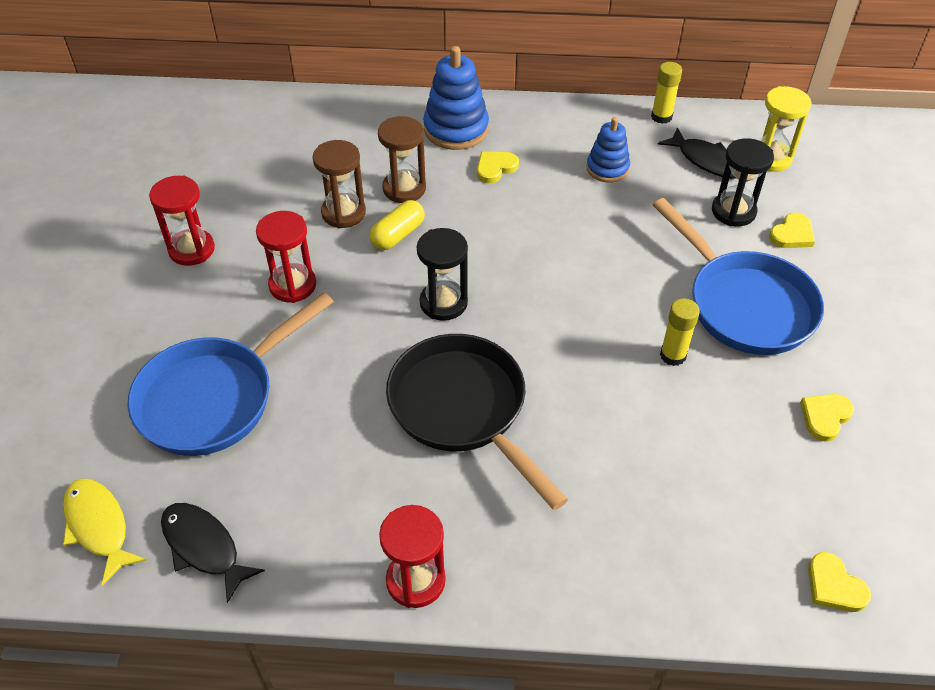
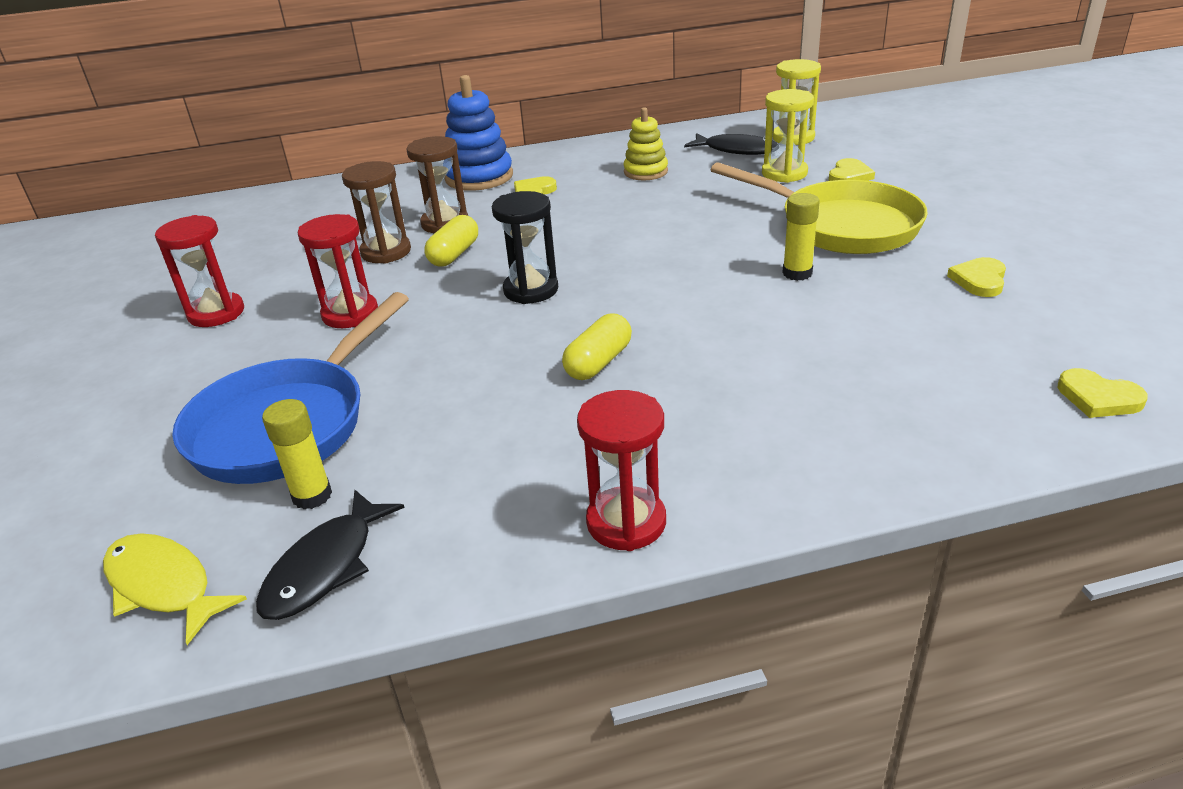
camera: 15 degrees left, 15 degrees down
black fish [161,503,265,603] -> black fish turned 90 degrees counterclockwise [256,490,405,620]
black pan [386,334,568,510] -> yellow capsule [562,313,632,380]
blue stacking toy [586,117,630,183] -> yellow stacking toy [624,107,668,180]
yellow glue stick [651,62,682,124] -> yellow glue stick moved to [262,399,332,509]
blue pan [653,198,824,355] -> yellow pan [711,162,928,254]
black hourglass [712,138,774,226] -> yellow hourglass [762,89,814,183]

